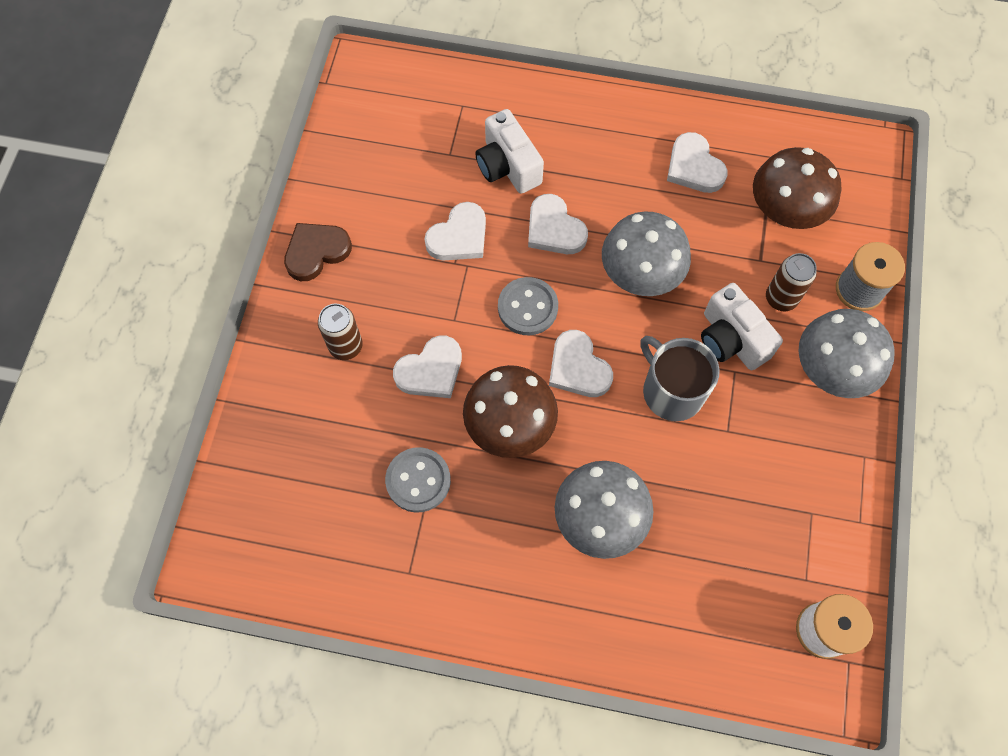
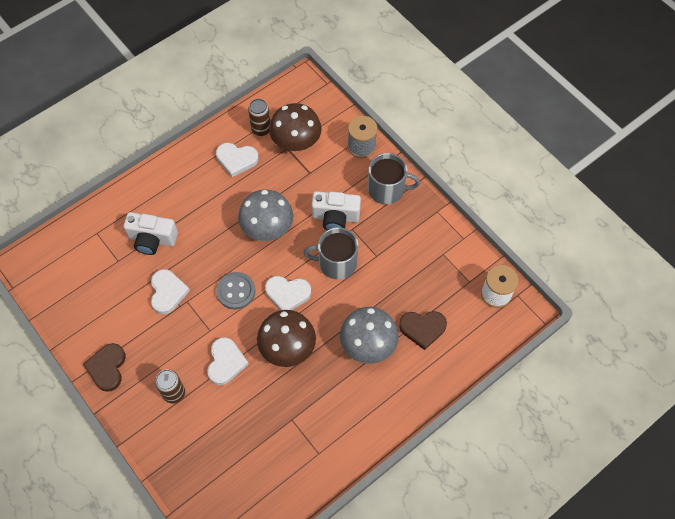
camera: 50 degrees left, 5 degrees down
grey button [385,447,451,513] -> none
white heart [528,194,588,254] -> none
brown can [766,253,817,311] -> brown can moved to [248,99,271,136]
grey mushroom [798,309,895,398] -> grey mug [368,153,420,204]
none -> brown heart [399,311,447,350]

